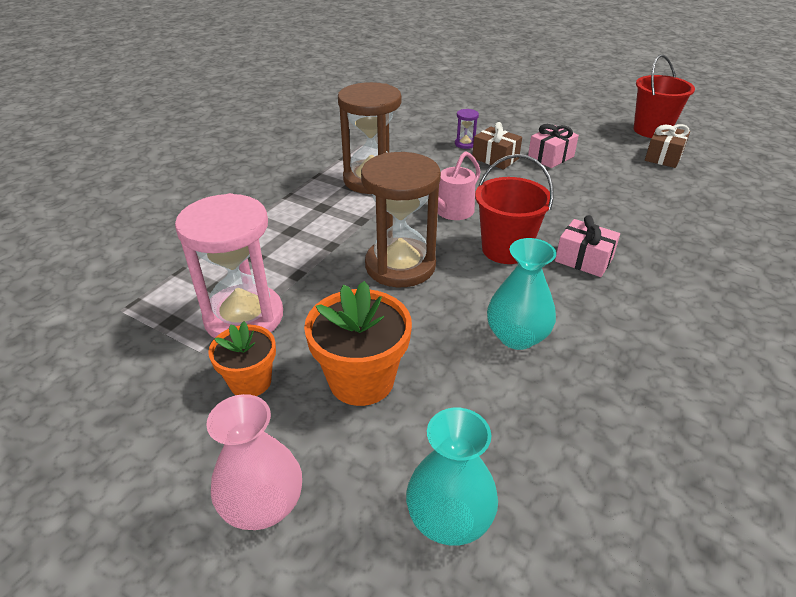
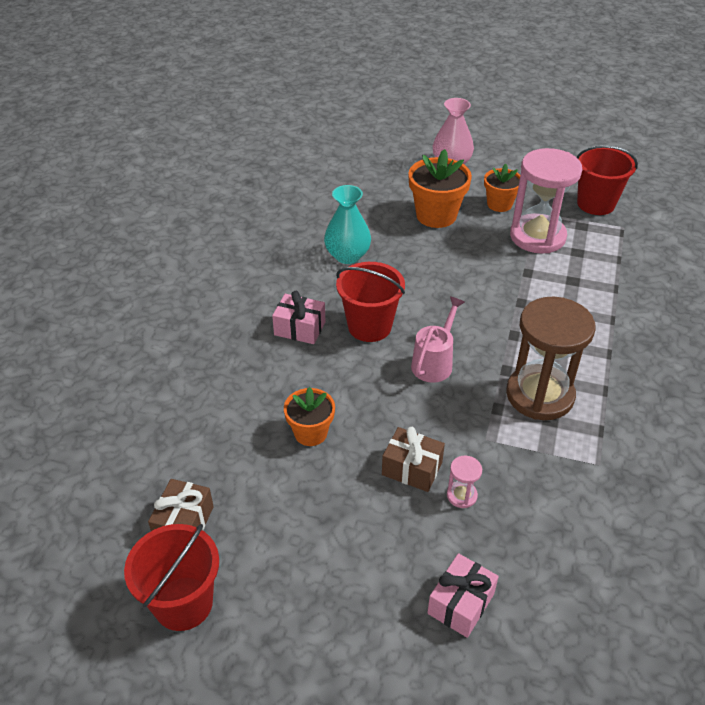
camera: 165 degrees right, 5 degrees up
brown hourglass [361,152,441,287] -> none
turquoise vase [406,408,498,546] -> none
purple hourglass [455,109,479,149] -> pink hourglass [447,455,482,508]
pink gift [528,124,579,168] -> pink gift moved to [427,553,499,638]
none -> orange flower pot [284,387,335,446]
none -> red bucket [576,145,638,215]

